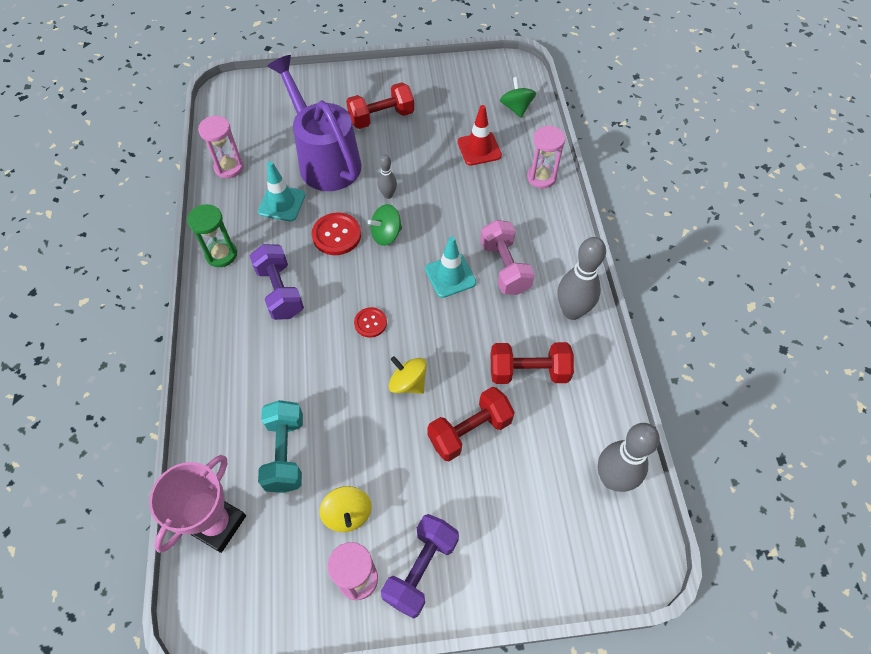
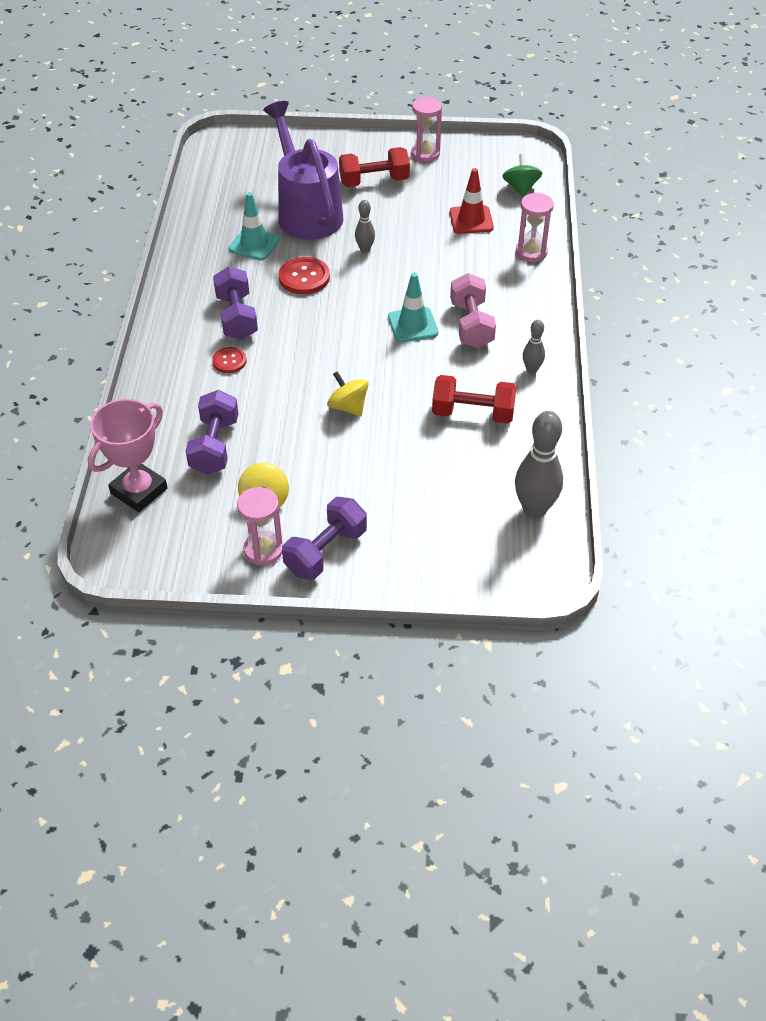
camera: 10 degrees right, 10 degrees down
green hourglass [187,204,237,267] -> none
pink hourglass [198,116,244,178] -> pink hourglass moved to [411,97,442,162]
turquoise dumbbell [258,400,303,493] -> purple dumbbell [186,390,239,475]
red button [354,307,387,338] -> red button moved to [212,347,247,373]
green spinning top [368,204,402,246] -> none
red dumbbell [427,387,515,461] -> none
grey bowling pin [558,237,606,320] -> grey bowling pin [523,320,545,374], size x0.52

